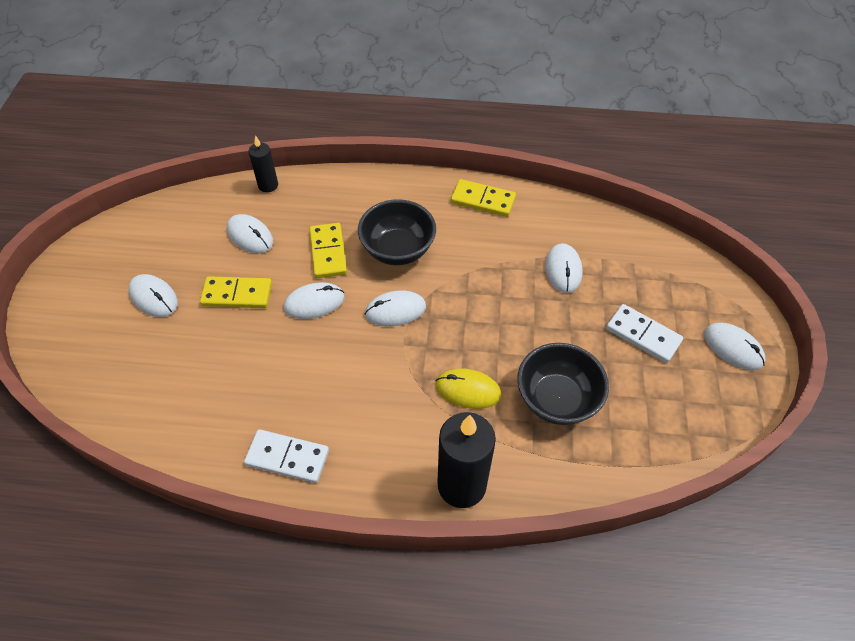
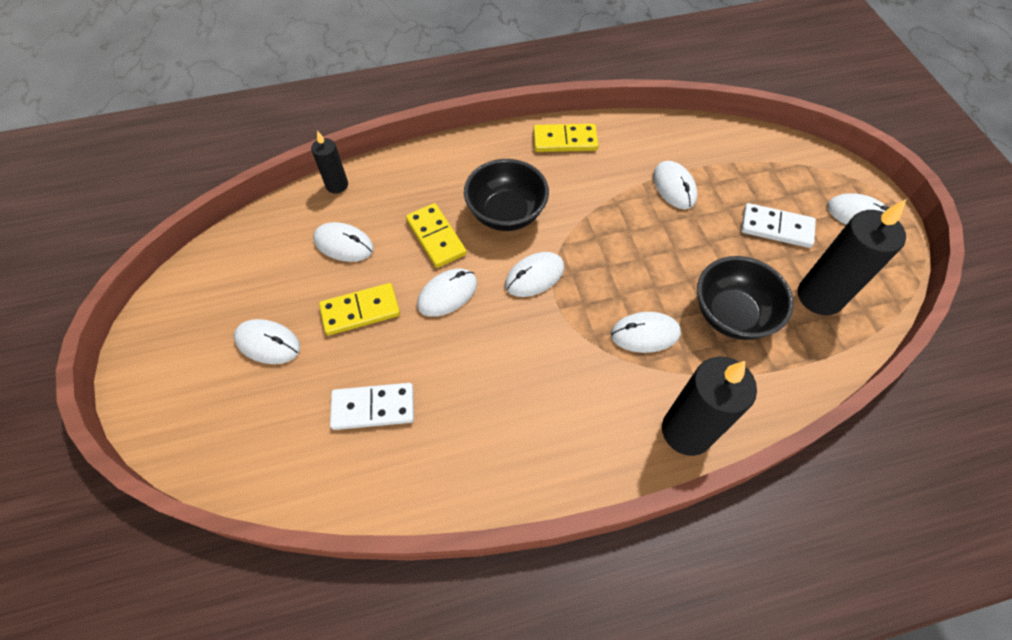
camera: 20 degrees left, 5 degrees up
white domino [244,429,329,483] -> white domino moved to [330,383,414,430]
yellow mouse [436,369,501,409] -> white mouse [611,312,681,353]
none -> black candle [798,199,906,315]

